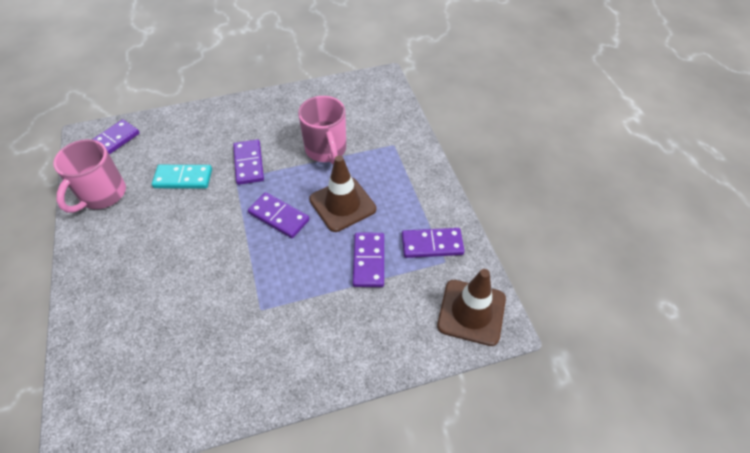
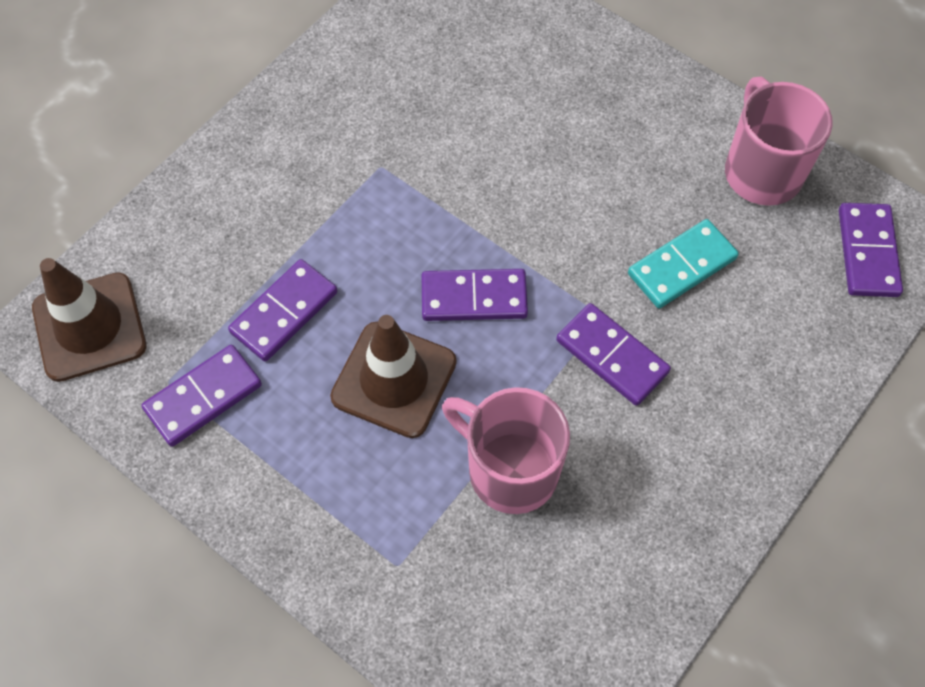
camera: 145 degrees right, 10 degrees up
purple domino [353,232,384,287] -> purple domino turned 75 degrees clockwise [228,259,337,362]

